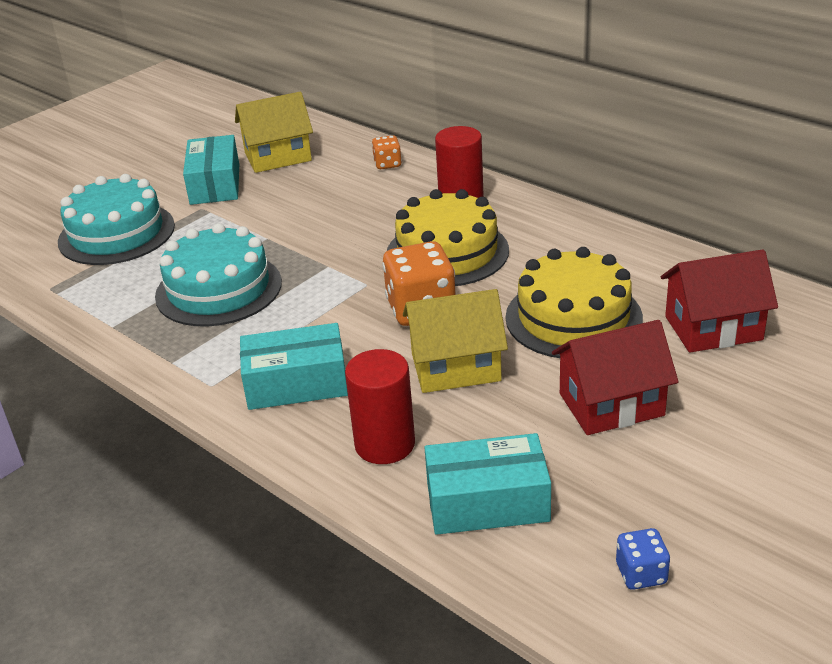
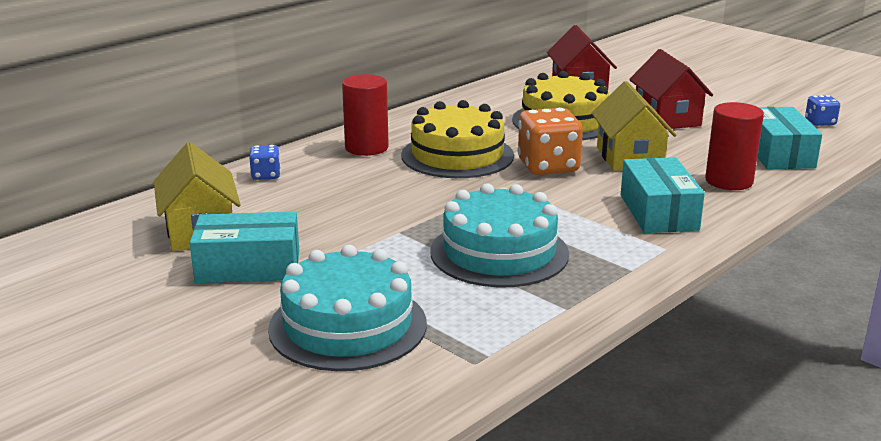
camera: 90 degrees left, 10 degrees down
orange dice [372,135,402,169] -> blue dice [249,145,281,180]

